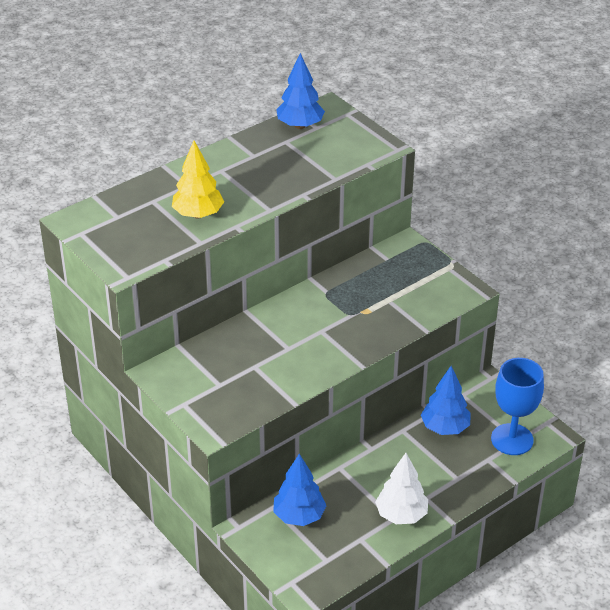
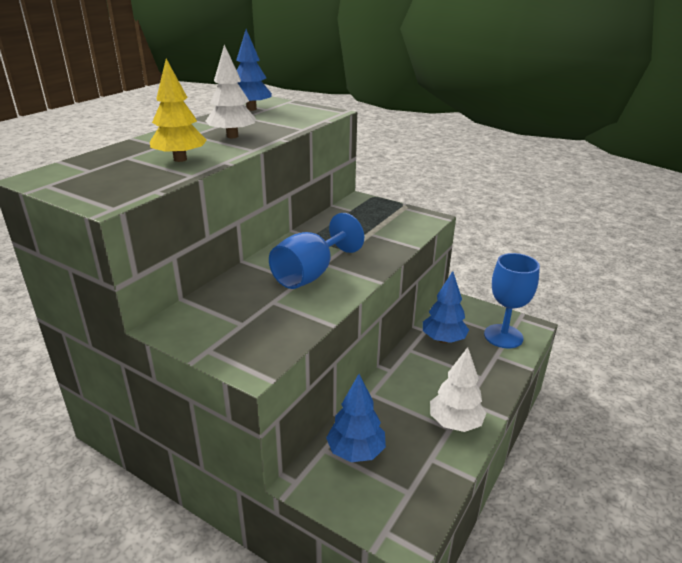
camera: 20 degrees left, 10 degrees down
none -> white tree [206,45,256,138]
none -> blue goblet [269,213,364,289]

